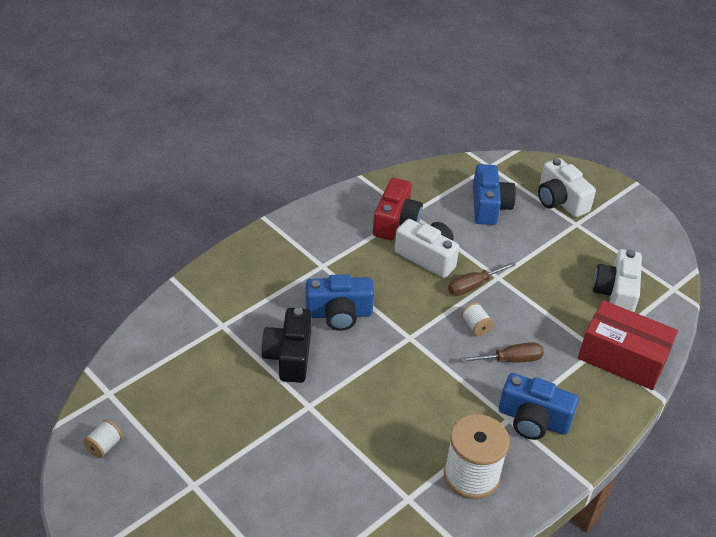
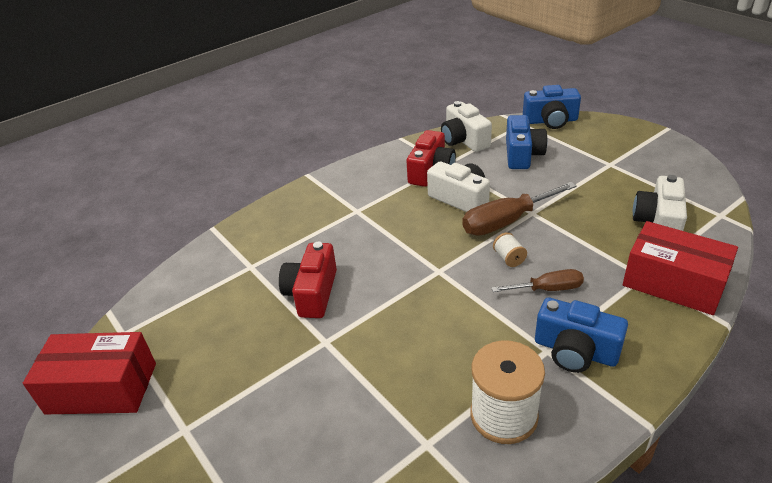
camera: 10 degrees right, 5 degrees down
white spool [83,419,123,458] -> red box [23,332,156,414]
black camera [261,308,312,383] -> red camera [279,242,337,318]
blue camera [305,274,374,331] -> blue camera moved to [523,85,581,129]
brown screwdriver [448,262,516,296] -> brown screwdriver [462,182,577,236], size x1.63
white camera [538,158,596,217] -> white camera moved to [441,101,492,152]

